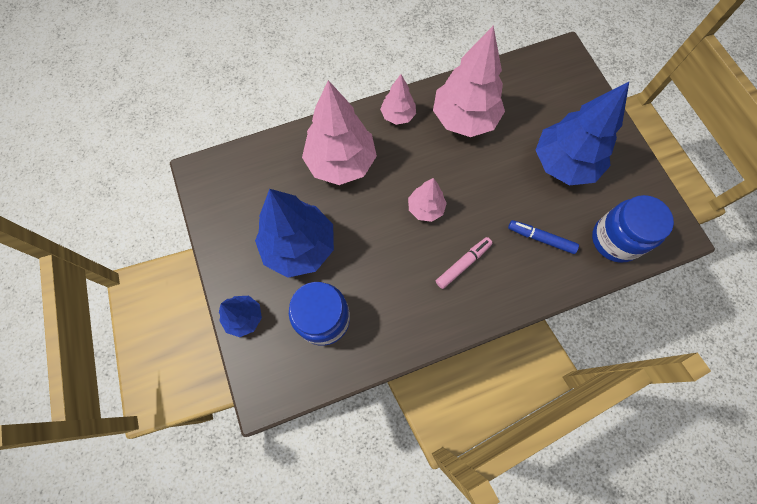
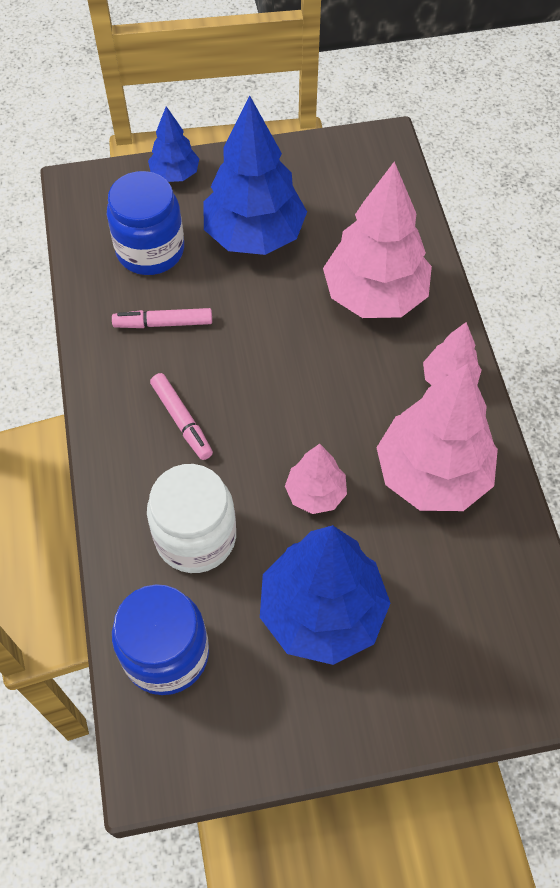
camera: 100 degrees right, 10 degrees down
pink tree [408,178,447,222] -> pink tree moved to [285,444,347,514]
blue marker [508,220,579,254] -> white jar [147,464,236,573]
none -> pink marker [112,308,212,328]

